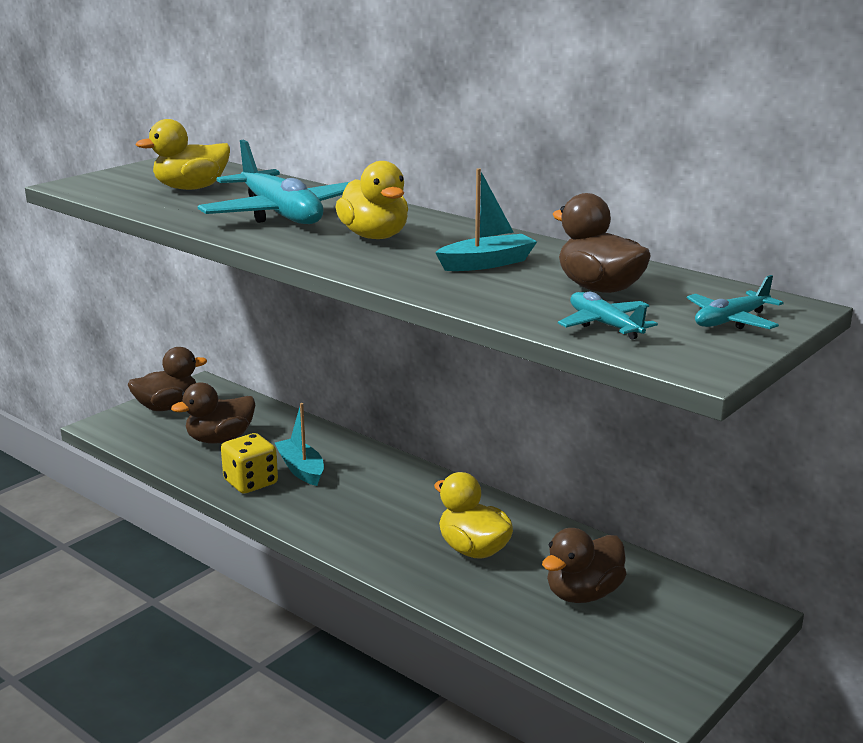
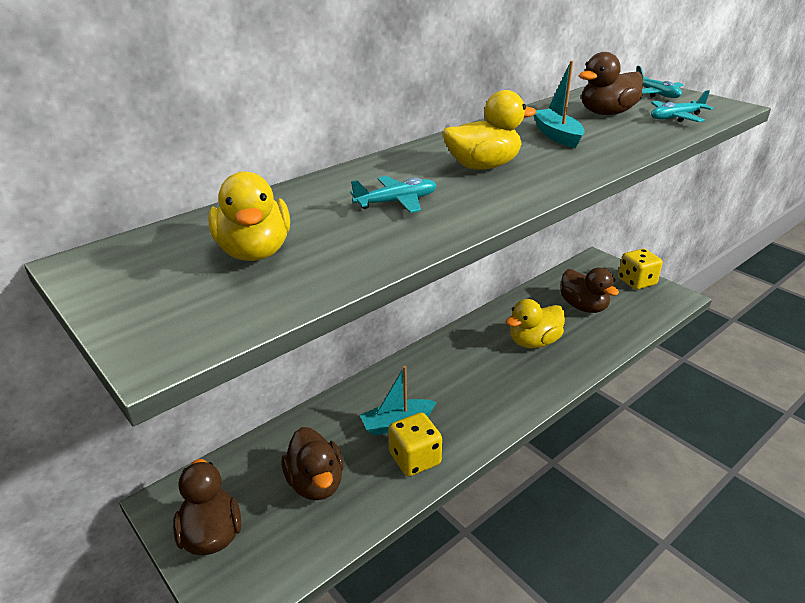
camera: 80 degrees left, 10 degrees up
turquoise plane [198,140,349,224] -> turquoise plane [350,176,436,213], size x0.49
none -> yellow dice [618,249,663,290]

